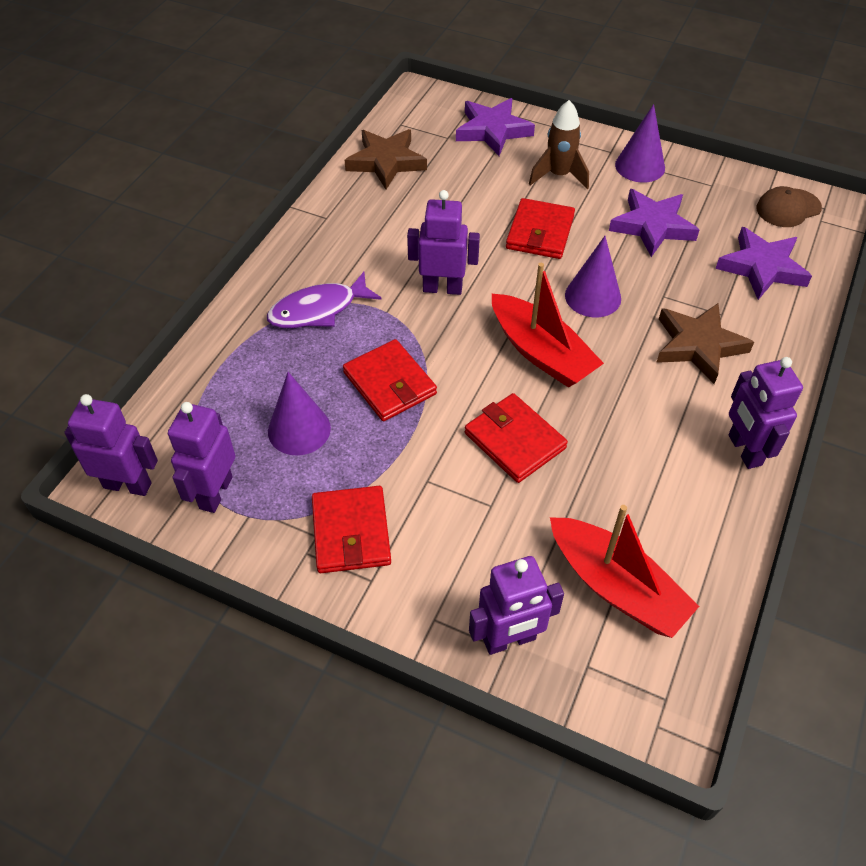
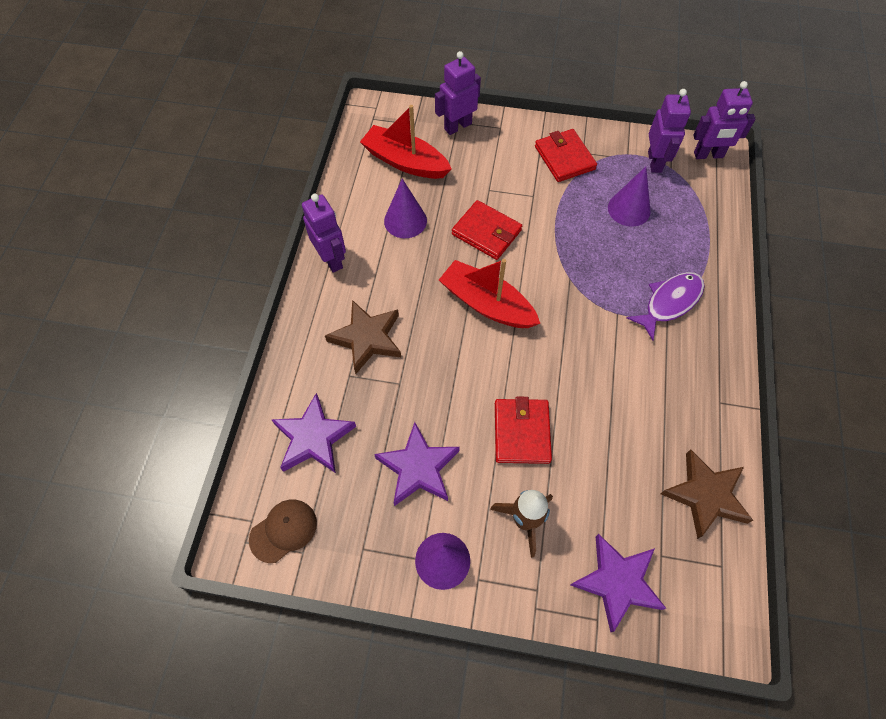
camera: 165 degrees right, 10 degrees up
red wallet [343,339,437,421] -> none
purple robot [407,190,480,295] -> none
purple cone [565,236,621,317] -> purple cone moved to [384,179,427,238]

